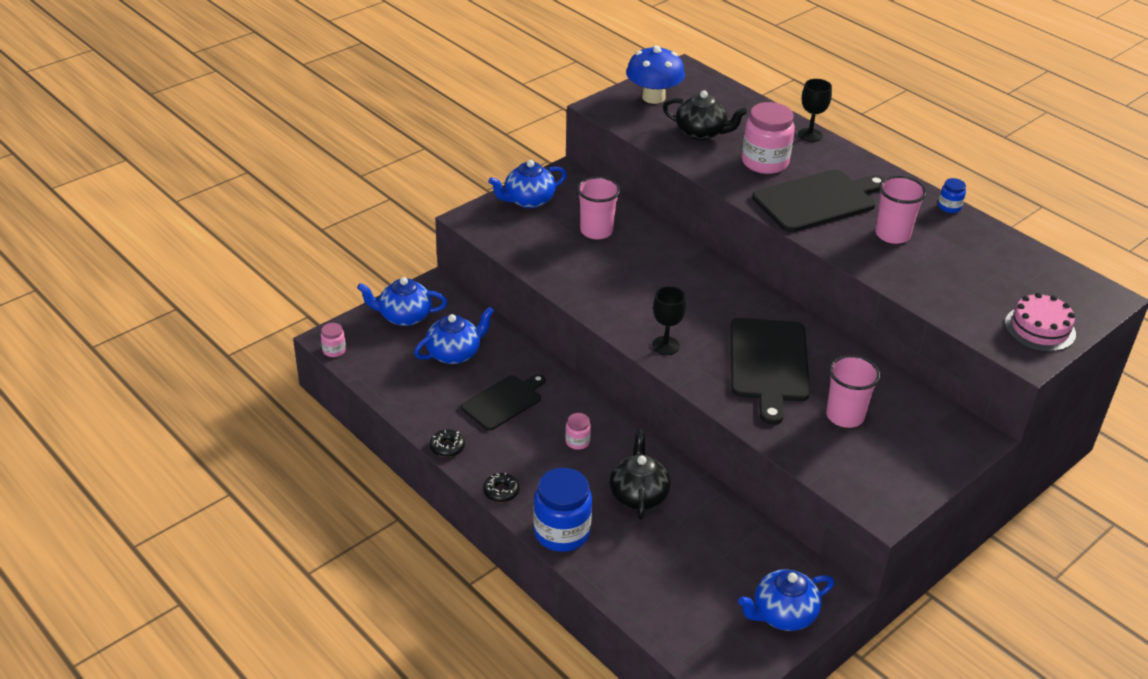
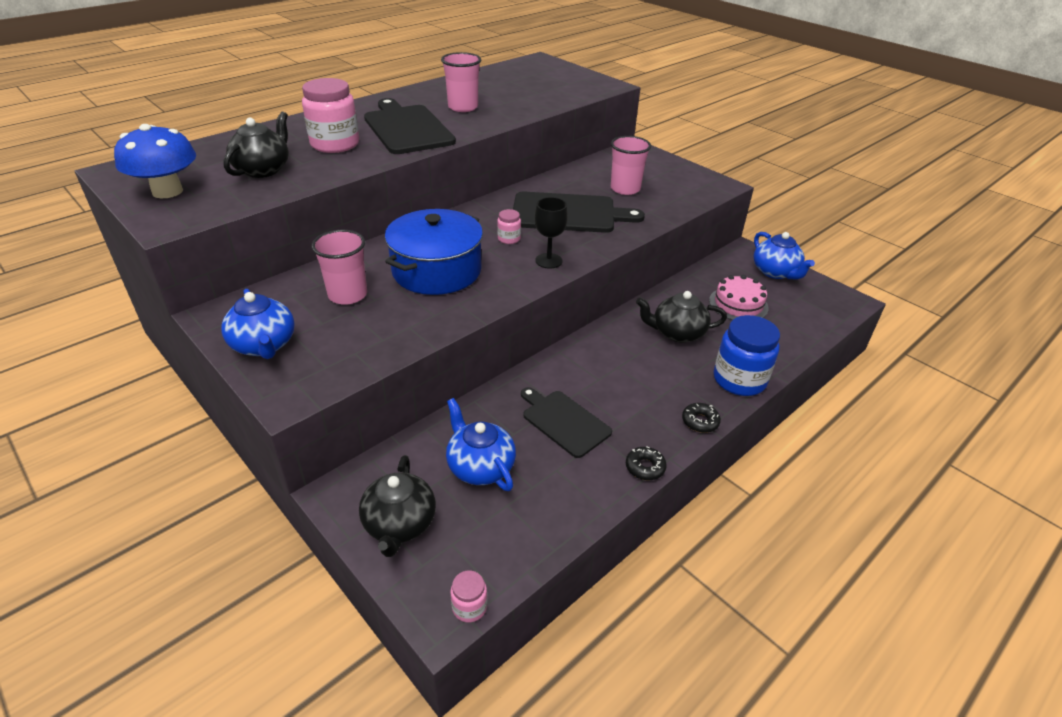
camera: 90 degrees left, 0 degrees up
blue teapot [357,277,448,326] -> black teapot [359,455,436,557]
pink jar [565,413,591,450] -> pink jar moved to [497,209,521,244]
black goblet [798,79,832,142] -> none
blue jar [938,178,966,213] -> none
pink cake [1005,293,1076,352] -> pink cake moved to [709,275,769,320]
none -> blue pot [385,209,483,295]

